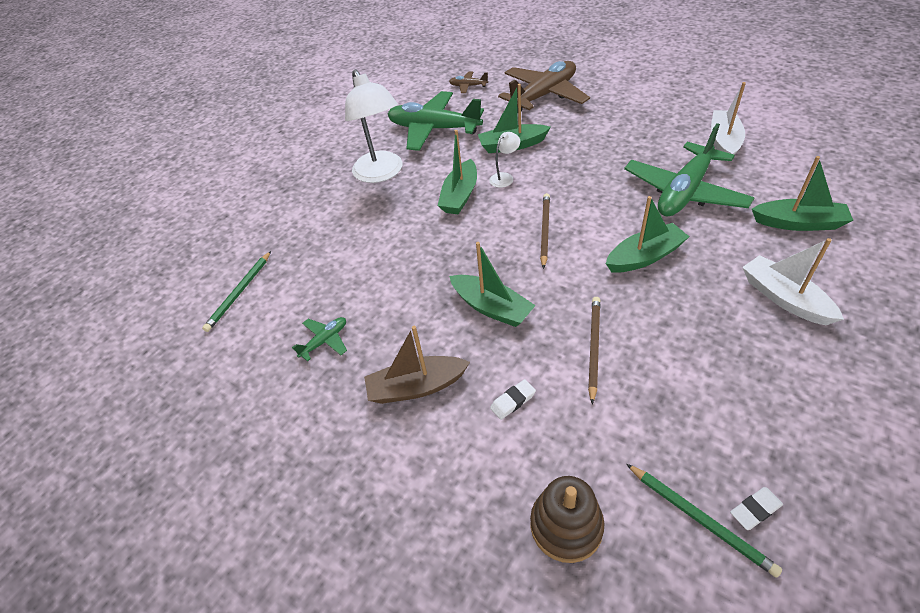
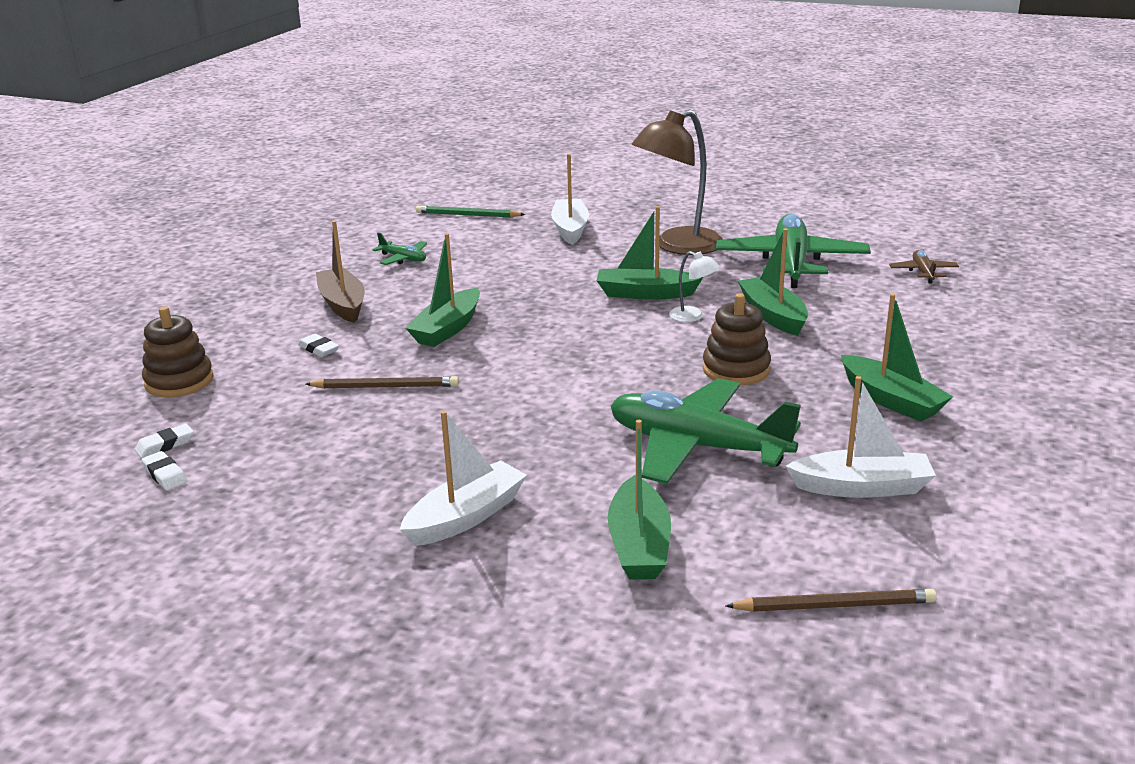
camera: 75 degrees right, 20 degrees down
white lamp [345,69,402,183] -> brown lamp [631,109,723,255]
brown plane [498,61,590,113] -> none
brown pencil [540,193,550,269] -> brown pencil moved to [726,589,937,612]
green boat [606,196,689,273] -> green boat moved to [841,294,953,422]
green pencil [626,464,782,578] -> white eraser [135,424,194,458]
none -> white boat [551,154,589,245]
none -> brown stacking toy [703,293,771,385]

